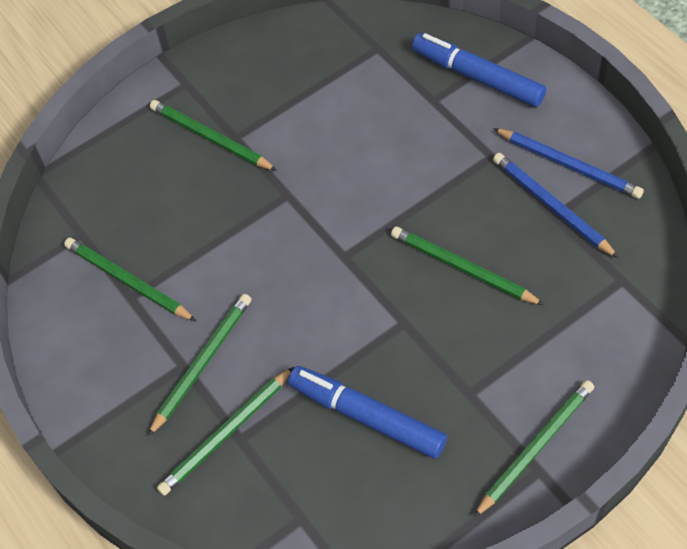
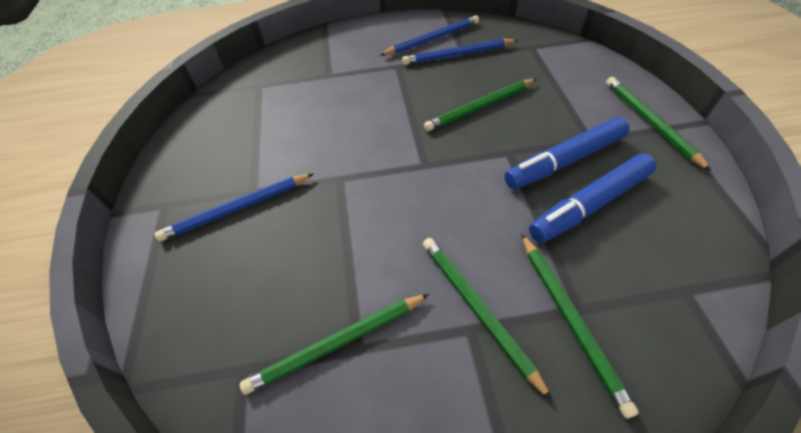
camera: 65 degrees left, 5 degrees down
green pencil [150,100,277,171] -> blue pencil [155,174,313,242]
blue marker [412,33,546,107] -> blue marker moved to [504,117,629,189]

